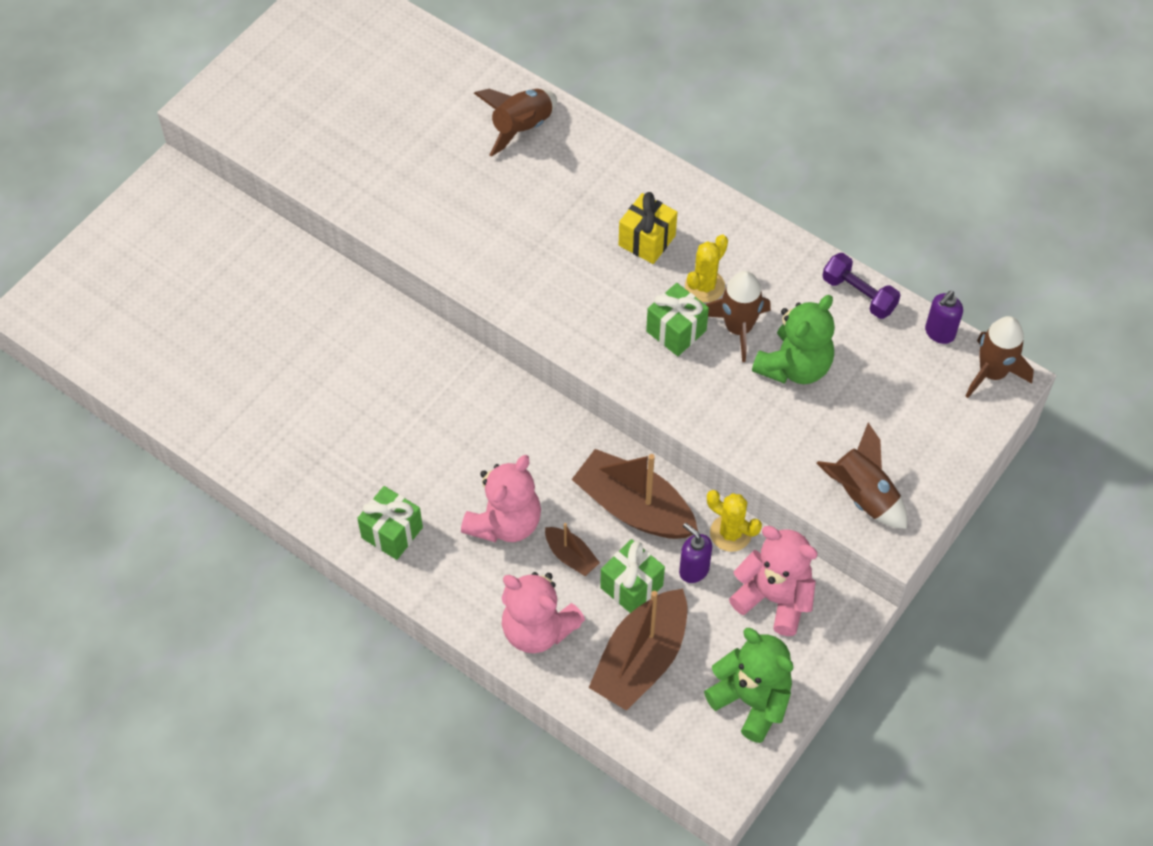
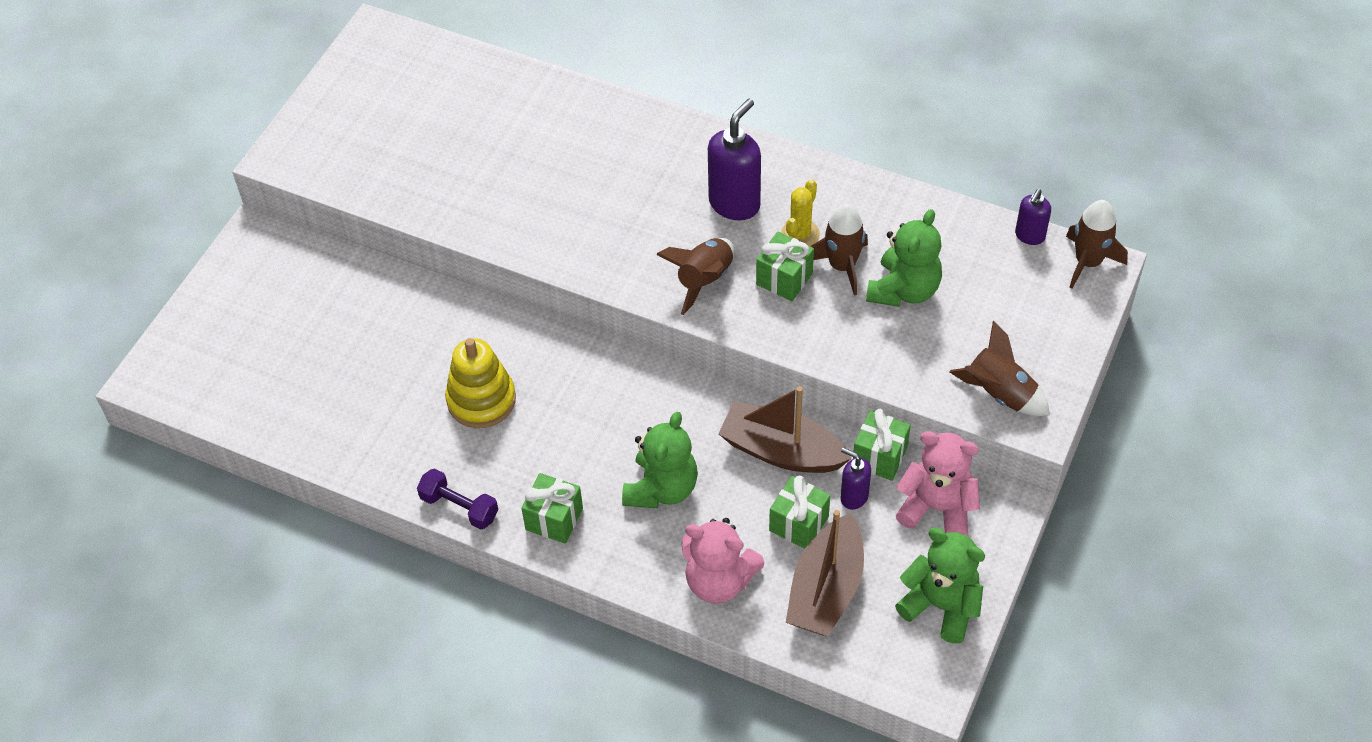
camera: 10 degrees left, 5 degrees down
pink teddy bear [461,455,541,543] -> green teddy bear [622,412,698,508]
brown rocket [474,89,557,157] -> brown rocket moved to [656,238,734,315]
brown boat [545,523,600,576] -> none
yellow gift [619,192,677,264] -> purple soap dispenser [708,99,761,220]
yellow cactus [707,490,762,552] -> green gift [853,409,911,481]
purple dumbbell [822,253,901,319] -> purple dumbbell moved to [417,468,498,529]
none -> yellow stacking toy [445,338,516,428]

